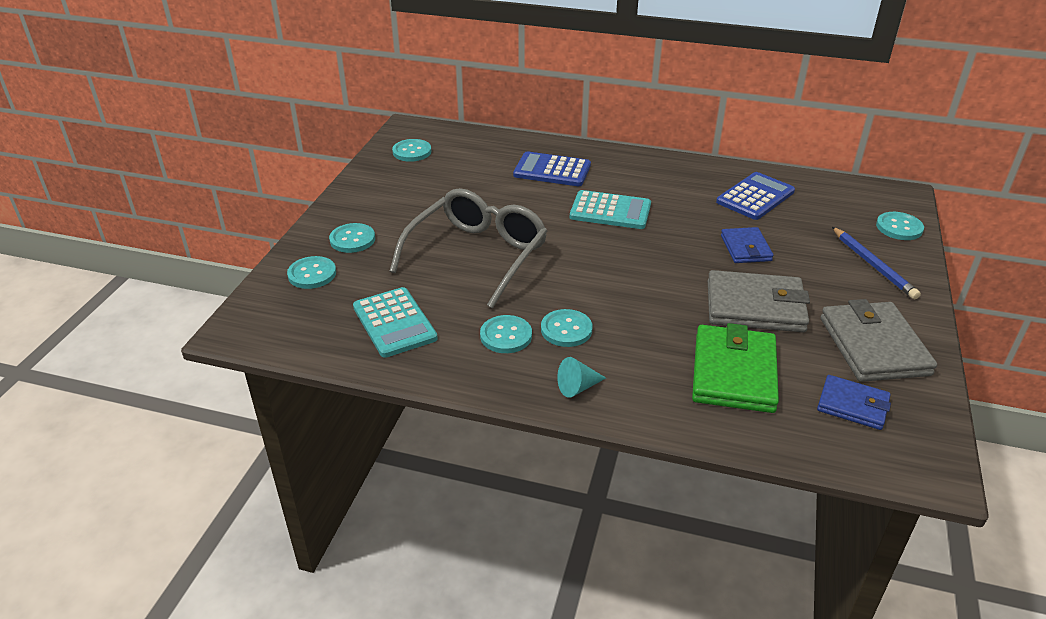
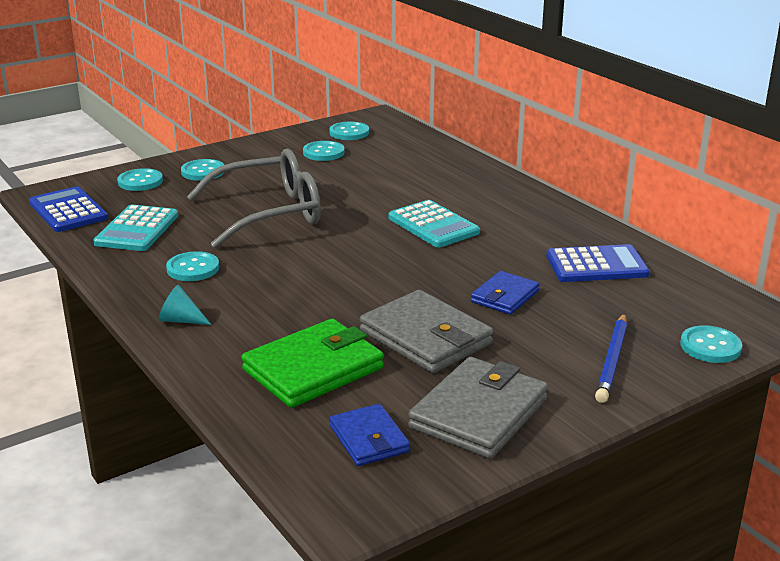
camera: 40 degrees right, 10 degrees down
blue calculator [513,151,591,186] -> blue calculator moved to [29,186,108,232]
turquoise button [541,309,593,347] -> turquoise button moved to [303,141,345,161]

